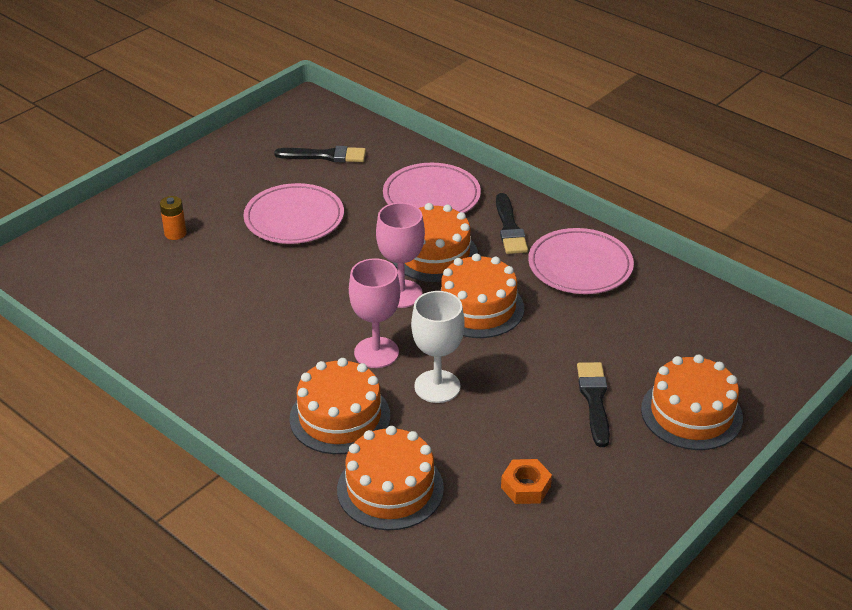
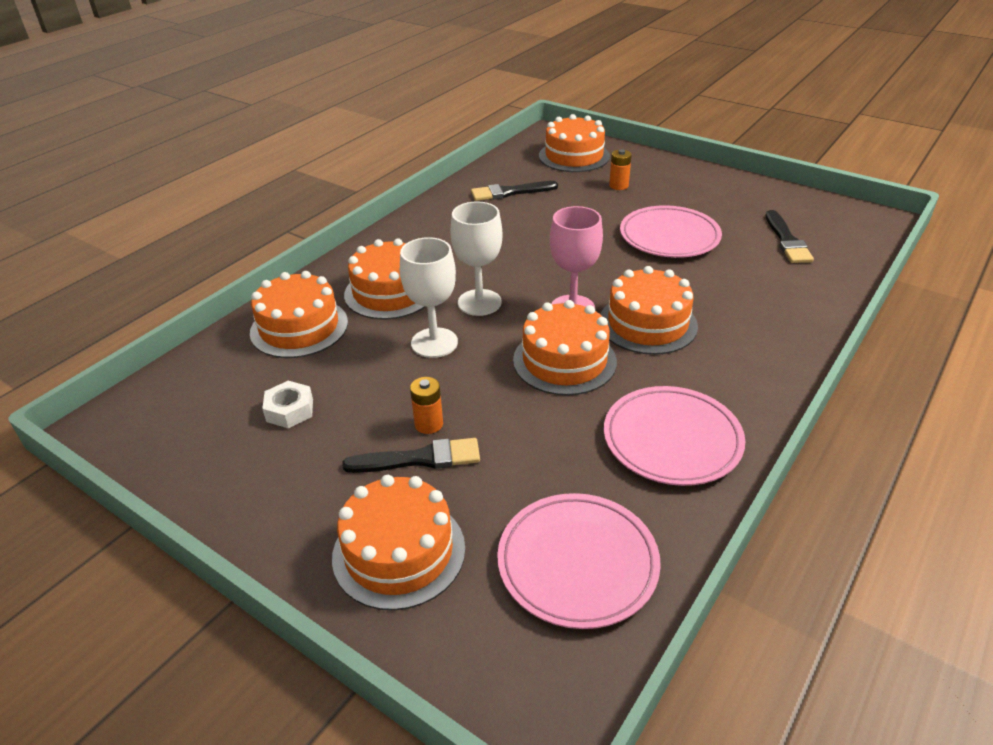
camera: 85 degrees right, 0 degrees up
pink goblet [349,258,400,368] -> white goblet [450,201,503,316]
pink plate [383,163,481,213] -> pink plate moved to [497,493,661,629]
black brush [496,193,528,254] -> black brush moved to [471,181,558,201]
orange nut [501,459,552,504] -> white nut [262,381,313,428]
none -> orange battery [410,377,443,434]
none -> orange cake [539,114,610,172]

